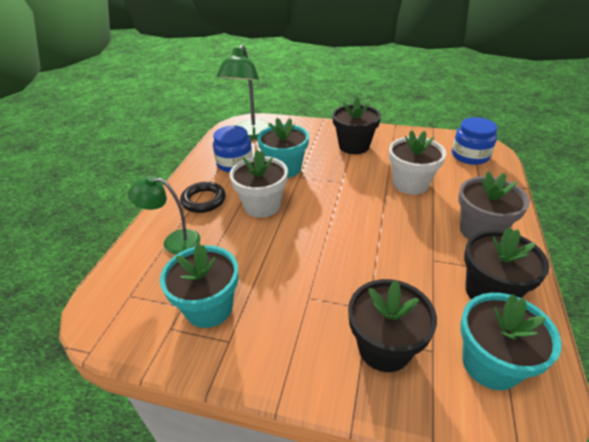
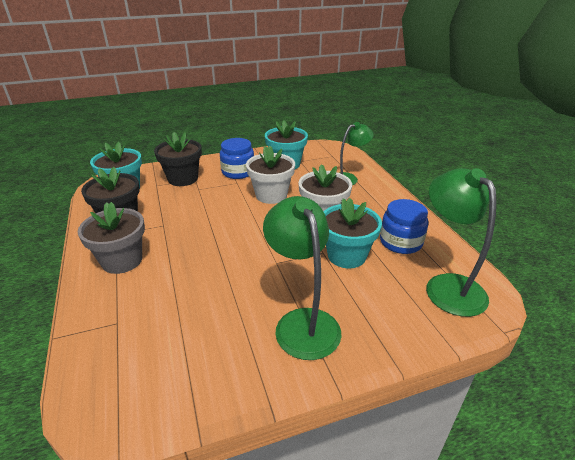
camera: 145 degrees right, 5 degrees down
black ring [180,182,226,213] -> none
black flower pot [332,97,381,154] -> green lamp [263,196,342,360]
white flower pot [389,130,446,195] -> white flower pot moved to [246,145,295,204]
blue jar [452,117,498,165] -> blue jar moved to [220,138,254,179]

